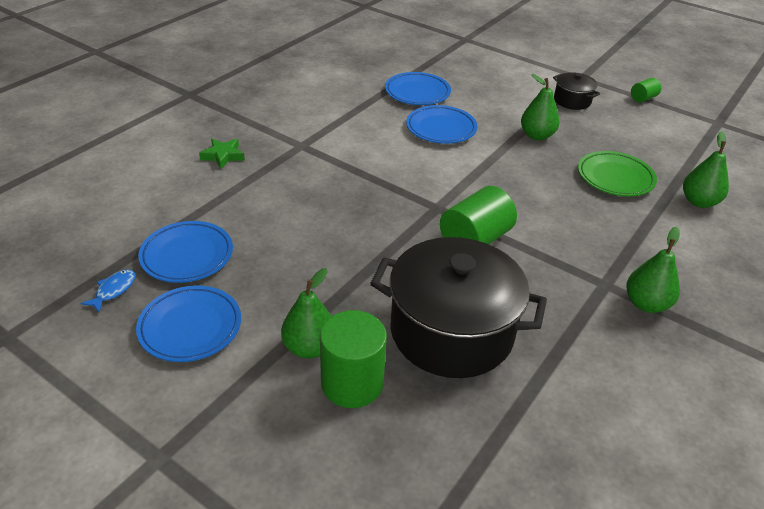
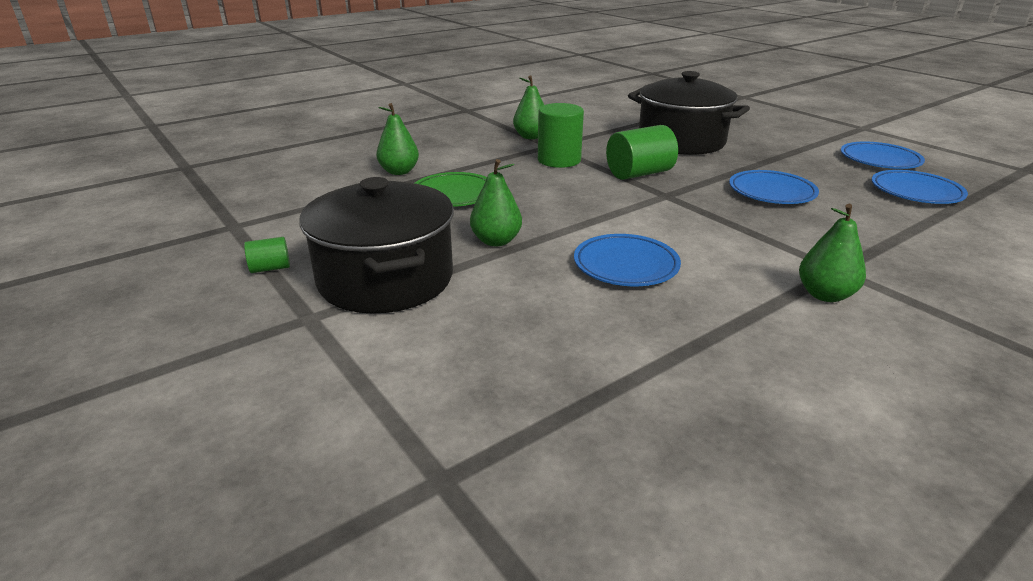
camera: 160 degrees left, 10 degrees down
blue fish [80,269,136,313] -> none
green star [199,139,245,169] -> none
green pear [281,268,331,358] -> green pear moved to [799,204,866,302]
green cylinder [320,310,387,408] -> green cylinder moved to [538,103,584,168]
blue plate [385,72,451,105] -> blue plate moved to [729,170,819,204]
black pot [553,72,600,110] -> black pot [299,177,454,314], size x2.17

